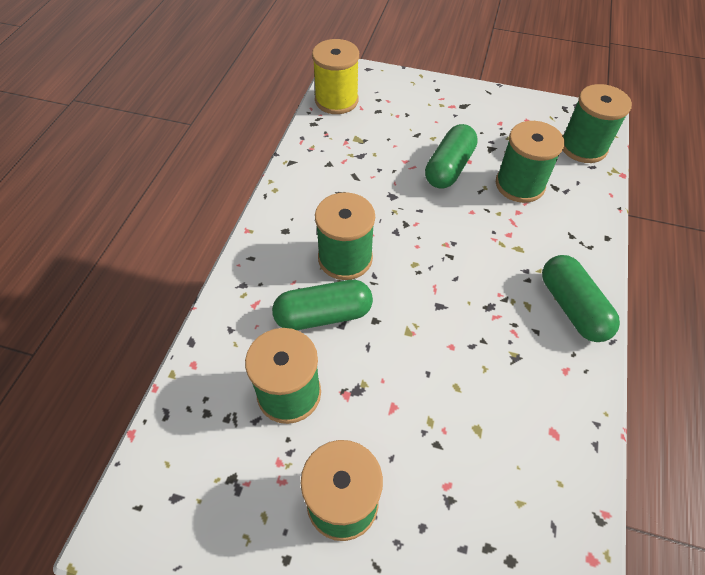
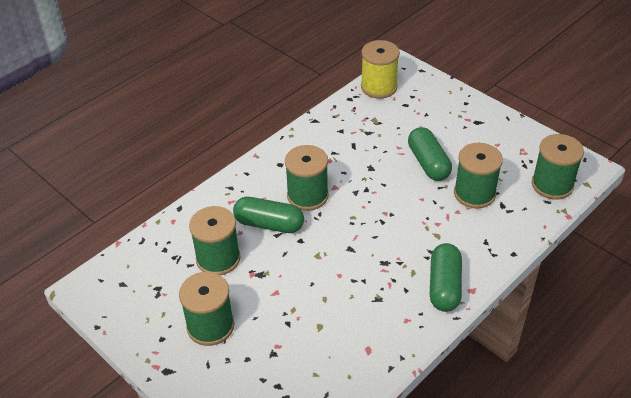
camera: 30 degrees right, 10 degrees down
green capsule [425,124,478,189] -> green capsule turned 75 degrees counterclockwise [408,127,452,181]

